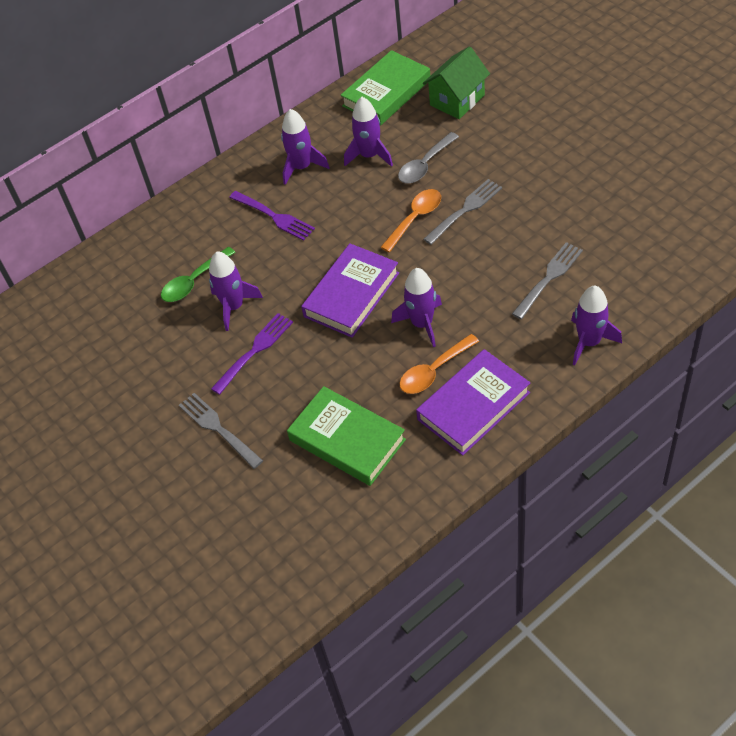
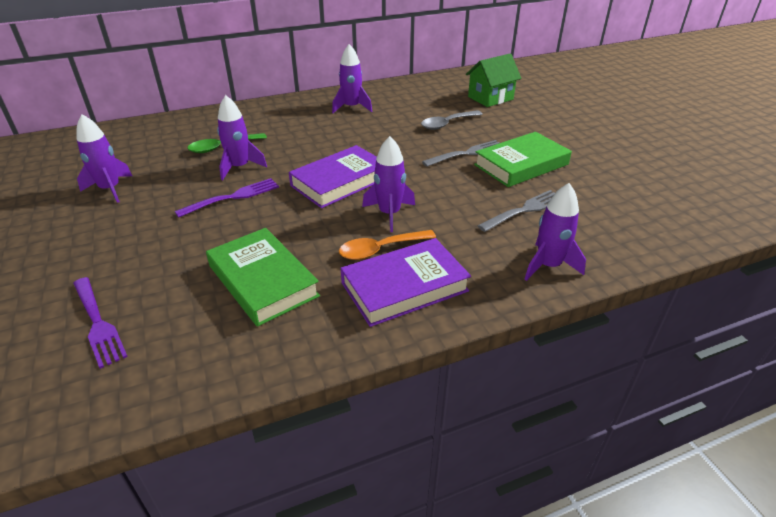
camera: 10 degrees right, 15 degrees down
grey fork [179,393,263,469] -> none
purple fork [229,191,315,241] -> purple fork moved to [73,277,128,369]
green book [341,50,430,126] -> green book moved to [474,132,572,187]
purple rocket [344,97,393,167] -> purple rocket moved to [76,114,132,203]
orange spoon [380,189,441,252] -> none

